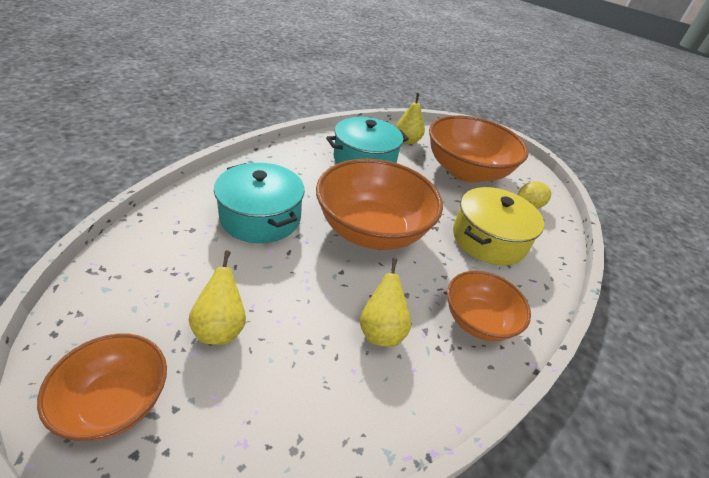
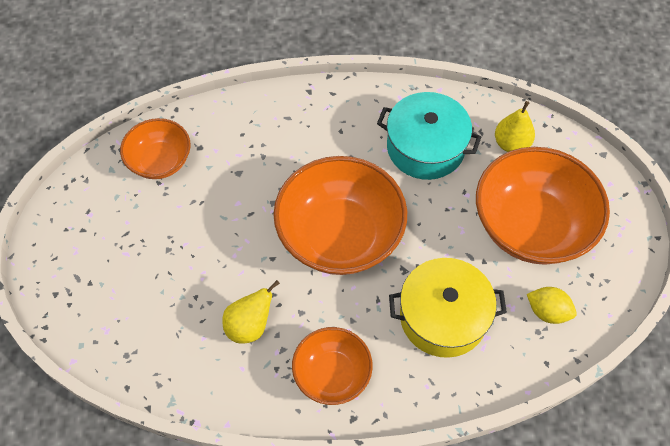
camera: 50 degrees right, 20 degrees up
orange bowl [37,333,167,441] -> orange bowl moved to [120,118,190,179]
yellow pear [189,251,246,345] -> none
turquoise pot [214,163,305,243] -> none

